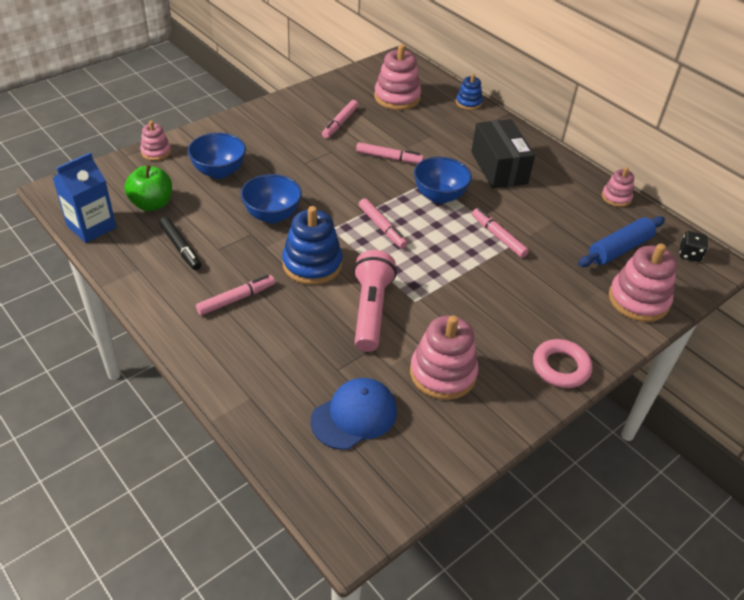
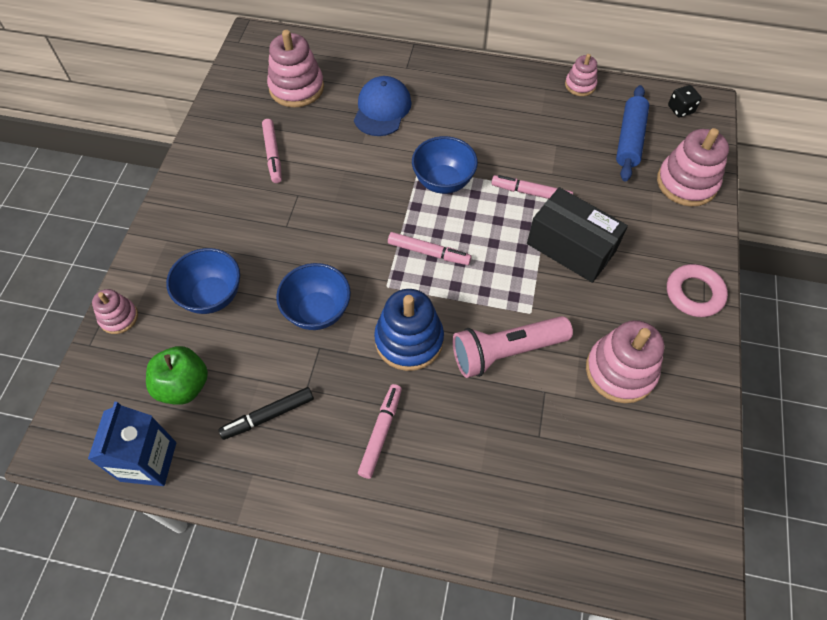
camera: 35 degrees left, 15 degrees up
black marker [159,217,201,270] -> black marker turned 135 degrees clockwise [218,387,314,440]
blue cap [311,378,397,450] -> blue cap moved to [354,76,412,136]
pink flashlight [353,250,397,352] -> pink flashlight turned 75 degrees counterclockwise [453,316,573,378]
pink marker [356,142,424,164] -> none
blue stacking toy [456,74,483,110] -> none
black box [471,119,535,189] -> black box moved to [527,187,628,283]

